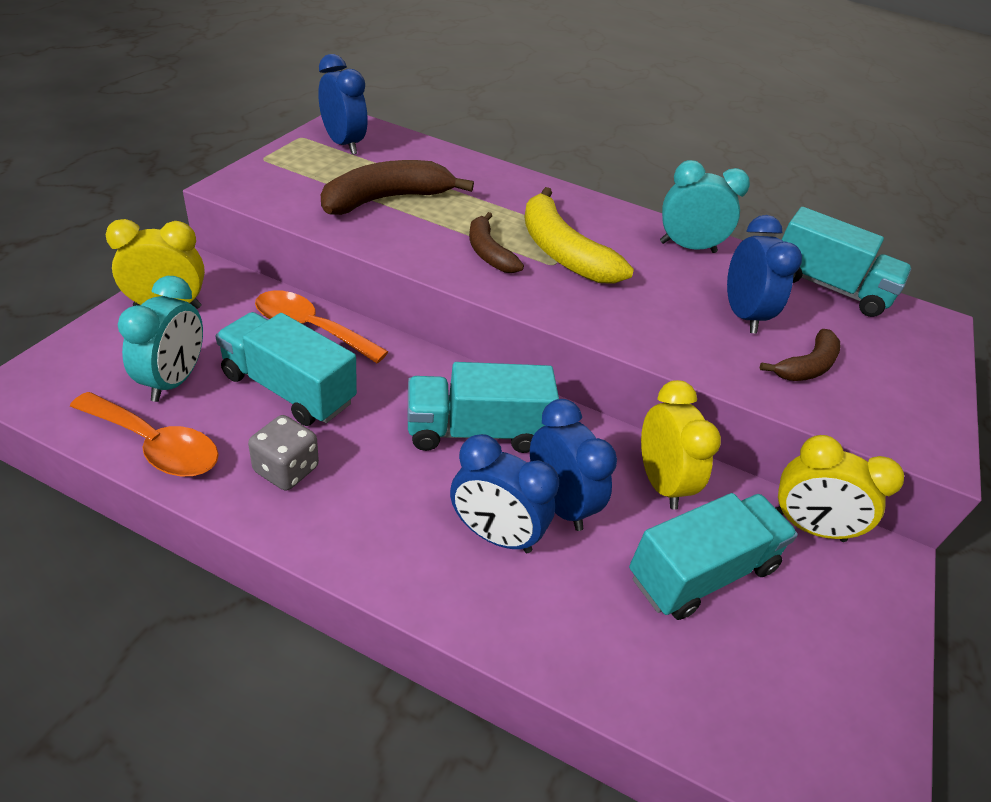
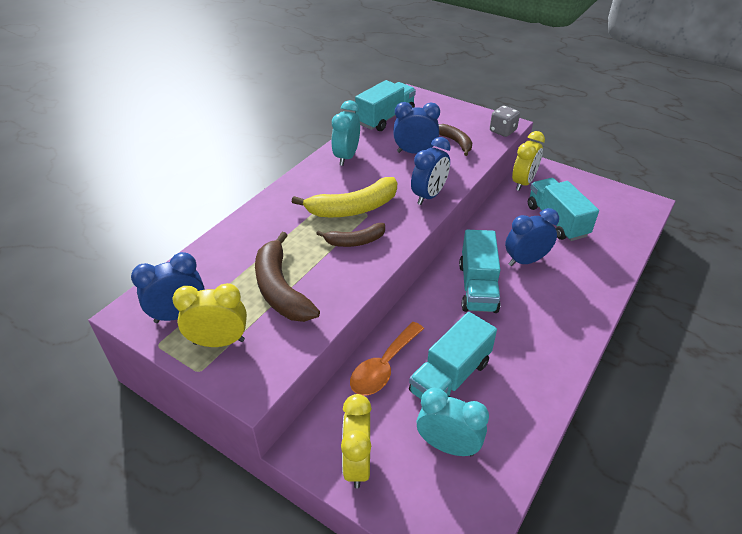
camera: 75 degrees left, 0 degrees up
orange spoon [70,392,219,476] -> none
grey dice [248,415,319,491] -> grey dice moved to [490,106,520,137]
blue clock [450,434,559,553] -> blue clock moved to [411,137,451,205]
yellow clock [641,380,721,510] -> yellow clock moved to [173,283,247,347]

